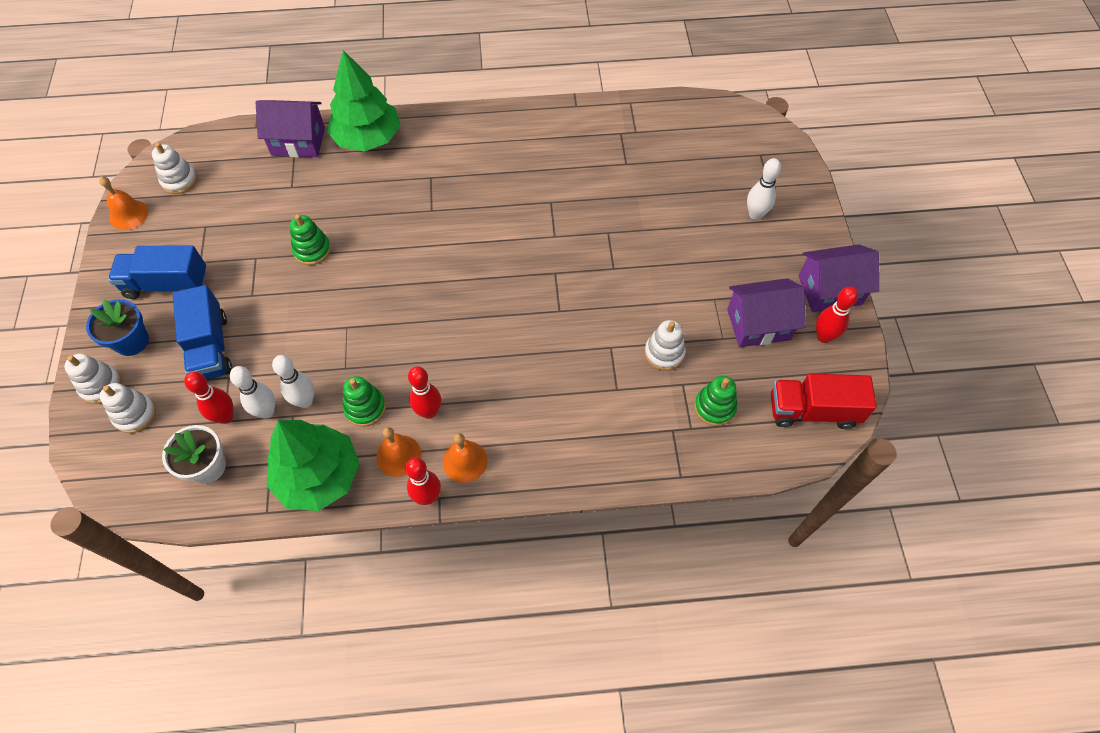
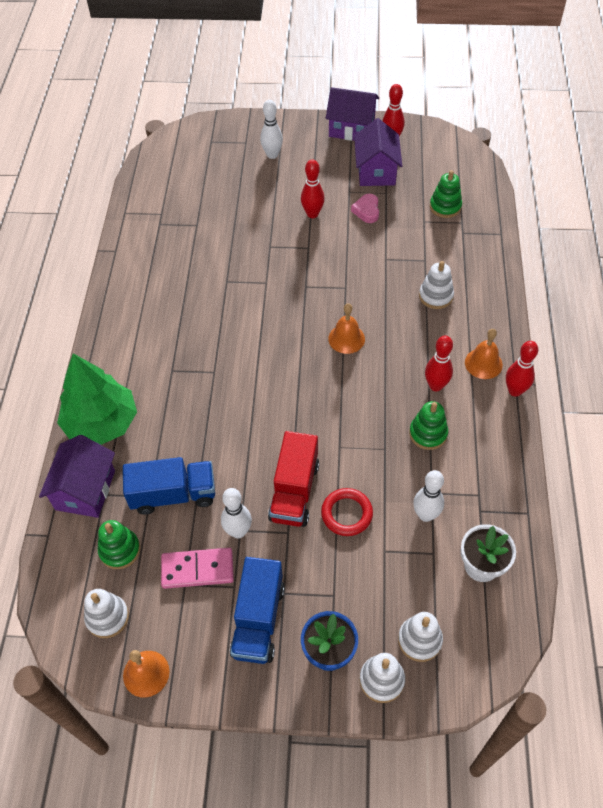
camera: 80 degrees left, 5 degrees down
blue truck [173,285,232,380] -> blue truck moved to [123,457,215,515]
red bowling pin [184,372,233,424] -> red bowling pin moved to [301,159,325,218]
green tree [267,420,360,511] -> none
white bowling pin [272,355,314,408] -> white bowling pin moved to [221,488,252,538]
green stacking toy [290,214,331,265] -> green stacking toy moved to [98,520,140,569]
orange bell [377,427,421,477] -> orange bell moved to [328,303,365,354]
white stacking toy [645,320,686,371] -> white stacking toy moved to [419,261,454,309]
red truck [771,374,877,429] -> red truck moved to [268,431,319,527]
purple house [799,244,880,312] -> purple house turned 75 degrees counterclockwise [326,87,379,141]
none -> pink domino [161,548,234,589]
none -> red ring [321,488,373,536]
none -> pink heart [351,194,379,223]

